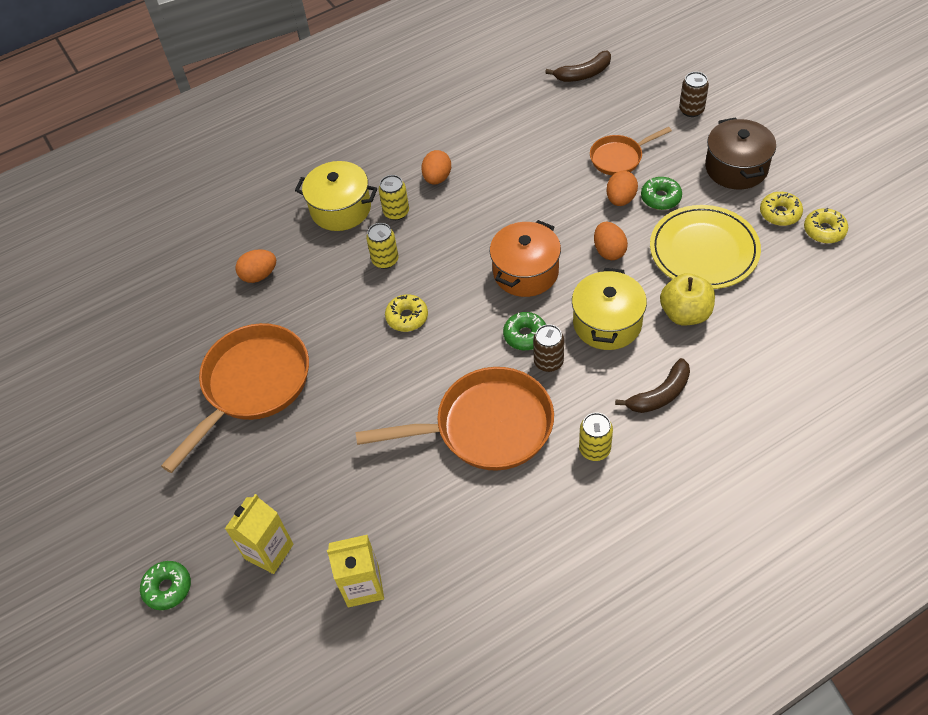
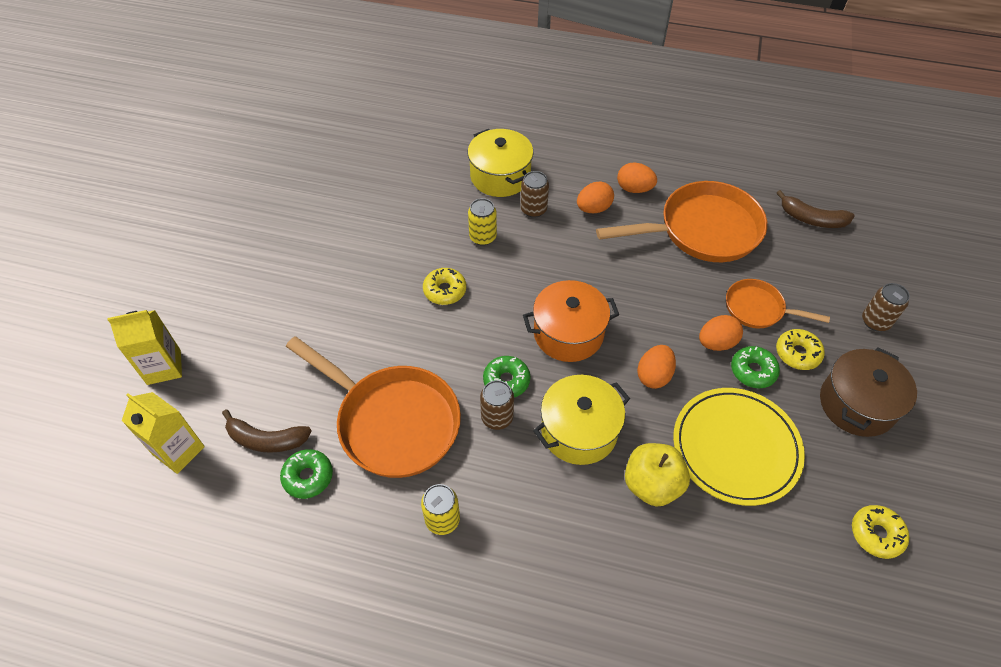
camera: 40 degrees right, 0 degrees up
green donut [140,561,191,610] -> green donut moved to [280,449,333,499]
orange pan [161,323,309,473] -> orange pan moved to [596,181,767,262]
orange egg [236,249,276,283] -> orange egg moved to [617,163,657,193]
yellow can [379,175,409,220] -> brown can [521,171,549,218]
brown banana [615,358,690,413] -> brown banana moved to [222,409,311,453]
yellow donut [760,192,803,226] -> yellow donut moved to [776,329,825,370]

